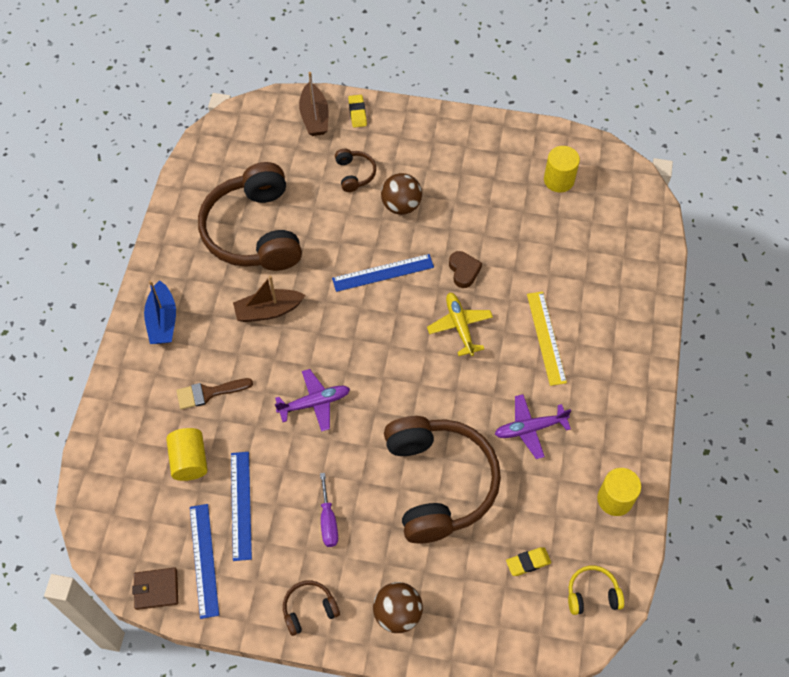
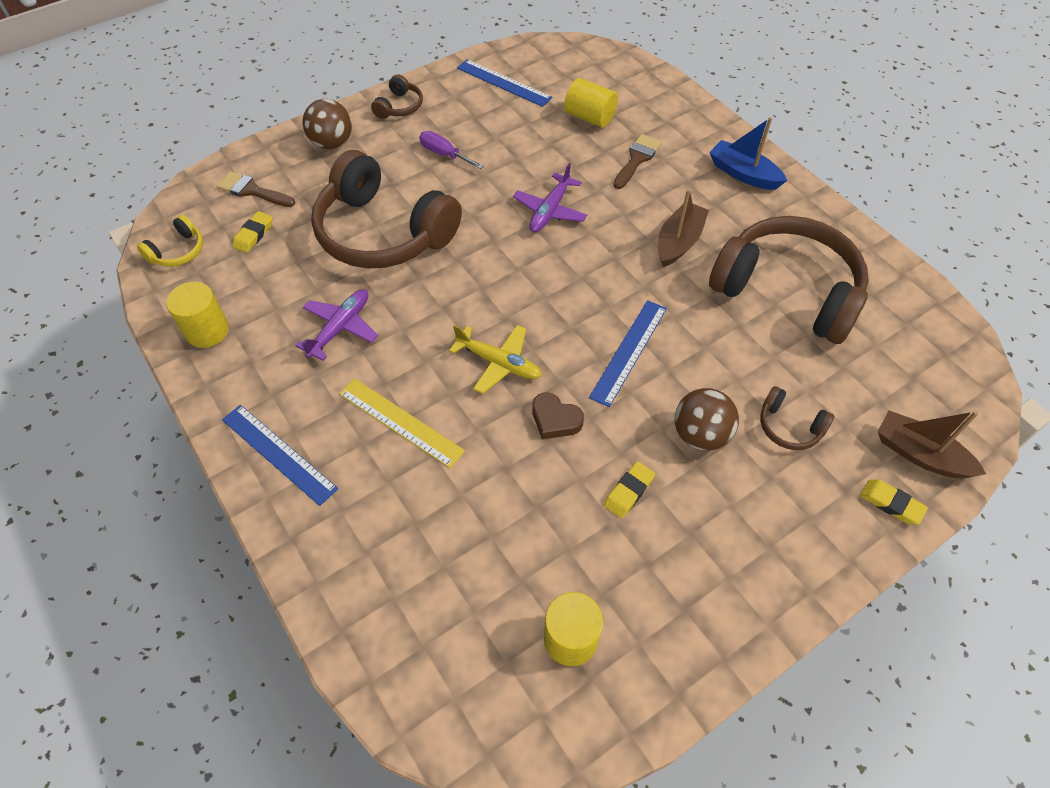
camera: 135 degrees right, 5 degrees down
brown wallet [132,567,178,610] -> none
blue ruler [231,452,252,561] -> blue ruler moved to [222,405,338,506]
none -> brown brush [217,171,295,207]
none -> yellow eraser [604,461,655,518]

